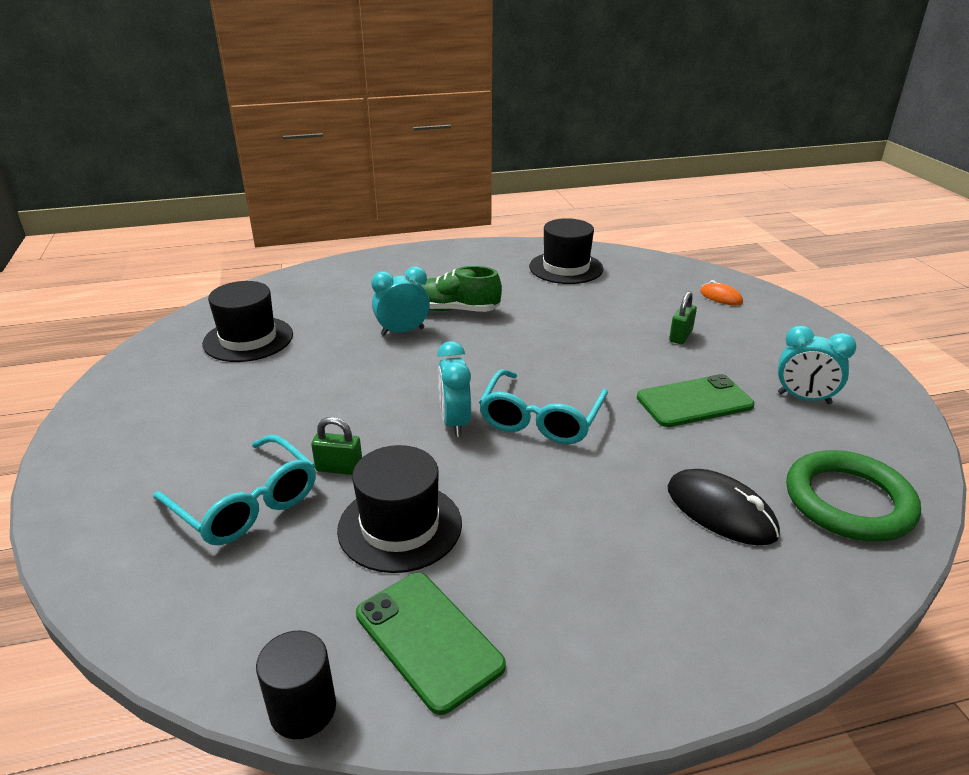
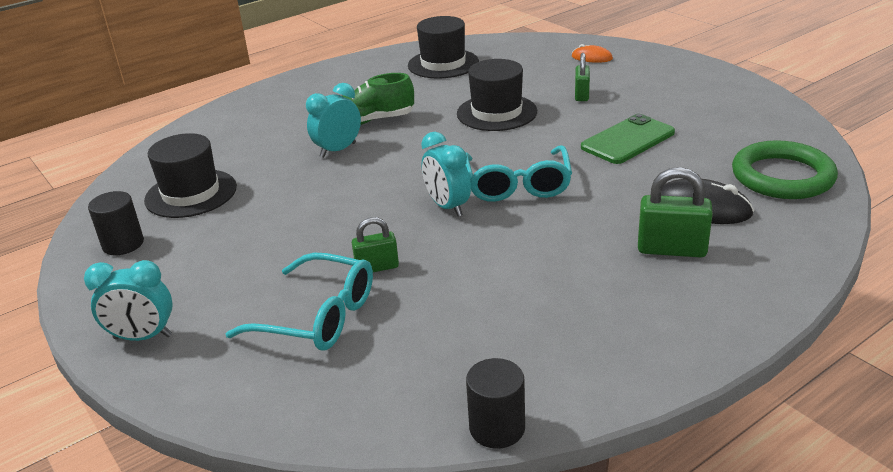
camera: 20 degrees left, 0 degrees up
black hat [337,445,462,573] -> black hat moved to [457,59,537,131]
green phone [356,573,506,715] -> none
turquoise clock [778,326,857,404] -> turquoise clock moved to [84,260,173,341]
none -> black cylinder [88,191,144,255]
none -> green padlock [638,167,713,257]

